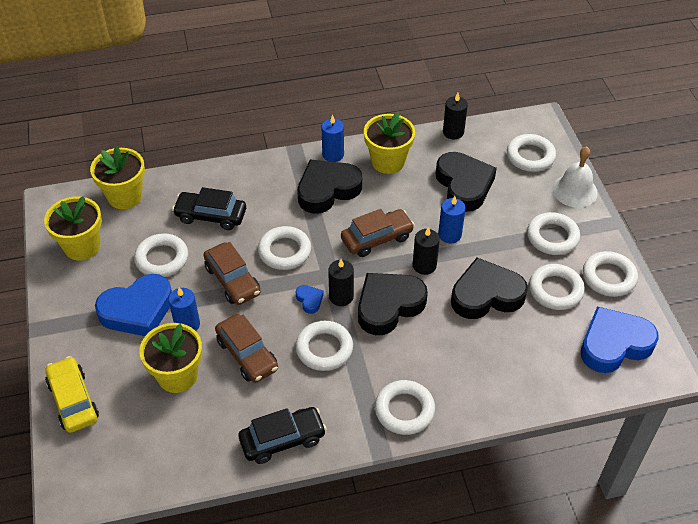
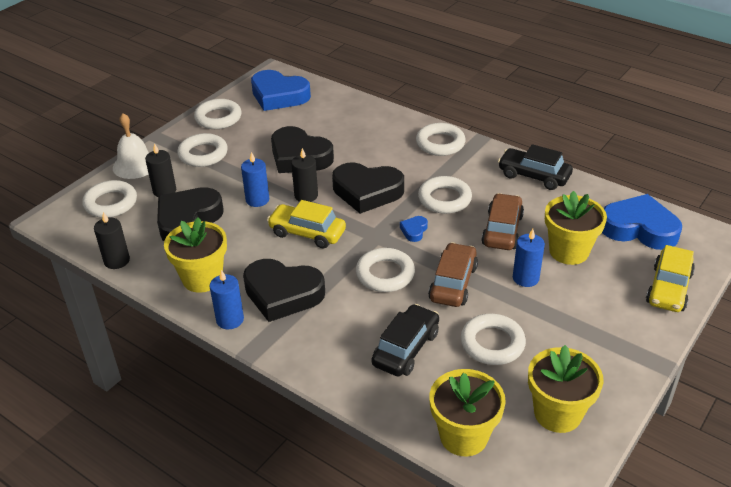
camera: 130 degrees left, 10 degrees down
blue heart [95,274,172,336] -> blue heart moved to [602,194,682,250]
black car [172,187,246,230] -> black car turned 120 degrees counterclockwise [372,304,439,376]
black candle [328,259,354,306] -> black candle moved to [145,143,176,197]
brown car [341,209,415,257] -> yellow car [267,200,346,248]
white ring [529,264,585,310] -> none

